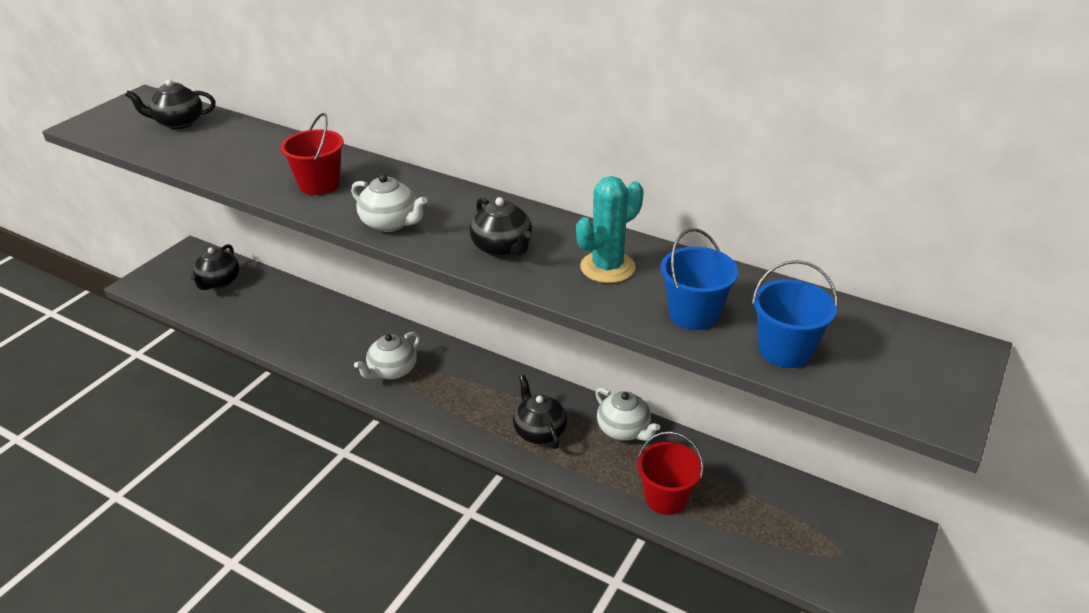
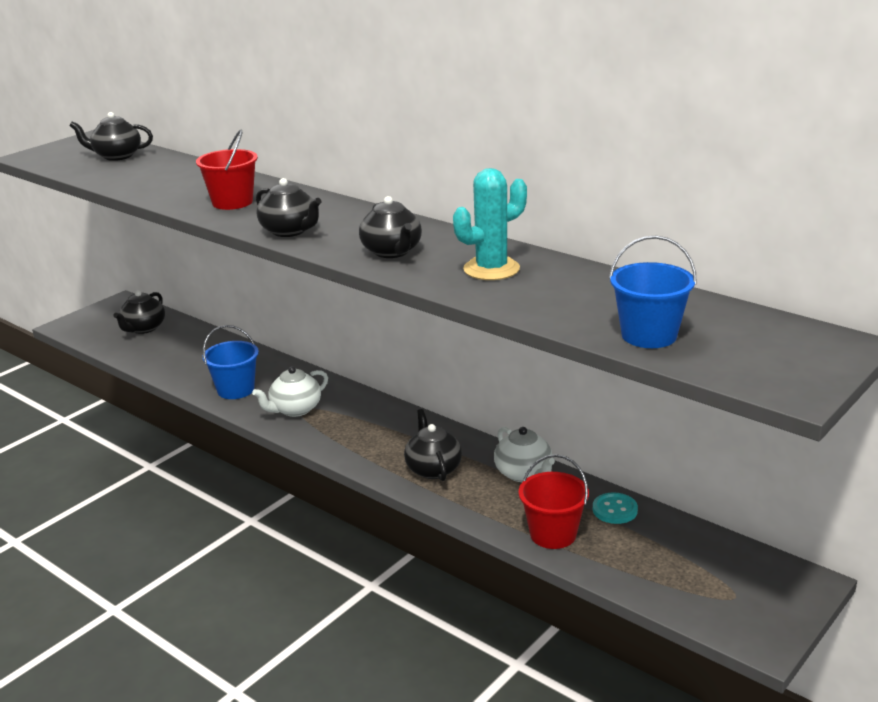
camera: 10 degrees right, 10 degrees down
white teapot [351,174,427,232] -> black teapot [256,178,322,237]
blue bucket [660,228,739,330] -> blue bucket moved to [203,325,259,399]
none -> turquoise button [593,492,638,524]

